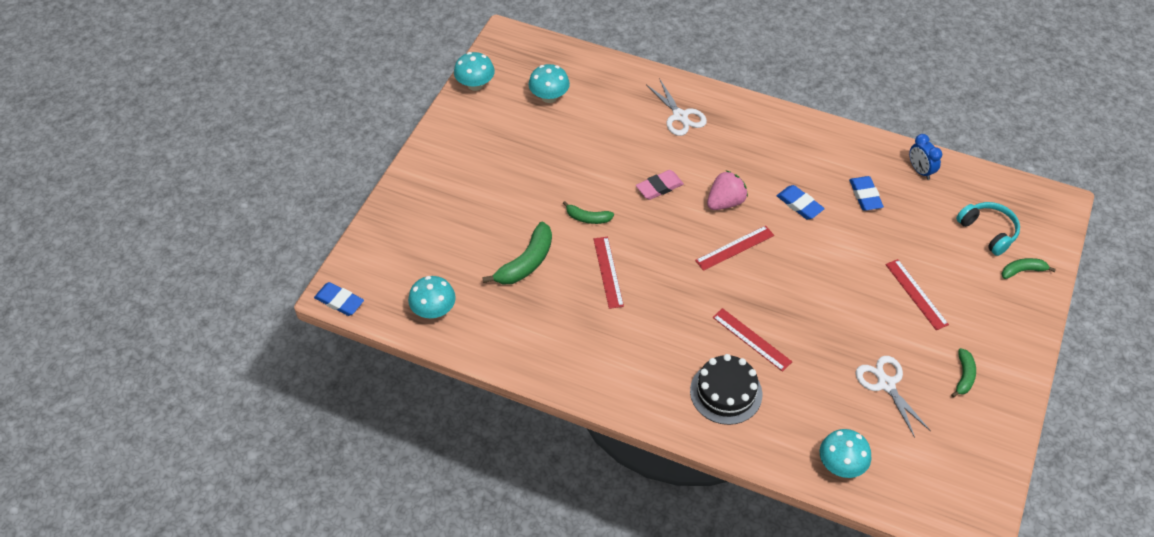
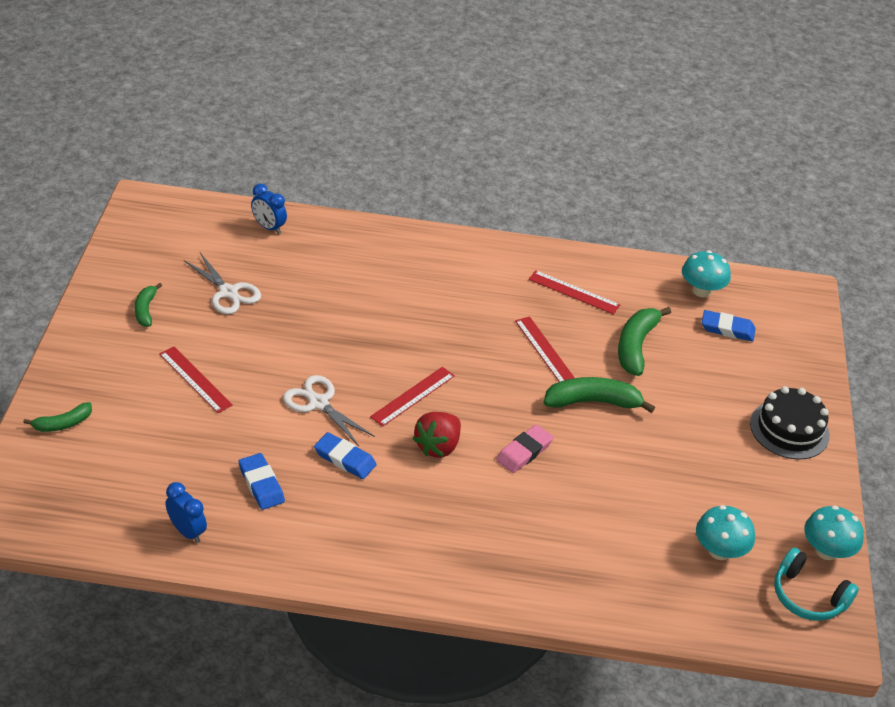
camera: 160 degrees right, 10 degrees down
blue eraser [314,282,364,316] -> blue eraser moved to [702,310,756,342]
green banana [563,201,614,224] -> green banana [543,377,655,413], size x1.71
white scissors [647,78,707,136] -> white scissors moved to [283,375,375,446]
black cake [690,354,762,425] -> black cake moved to [750,386,830,460]
pink strawberry [707,170,748,210] -> red strawberry [413,412,461,458]
red ruler [713,308,792,372] -> red ruler moved to [529,270,620,314]
turquoise mushroom [820,429,871,478] -> blue clock [251,184,287,234]
turquoise headphones [956,202,1020,256] -> turquoise headphones moved to [774,548,859,621]

